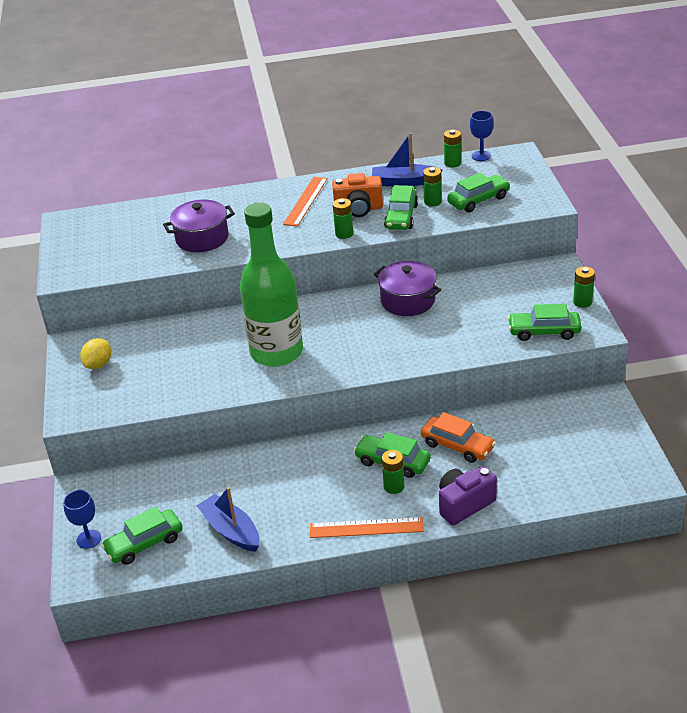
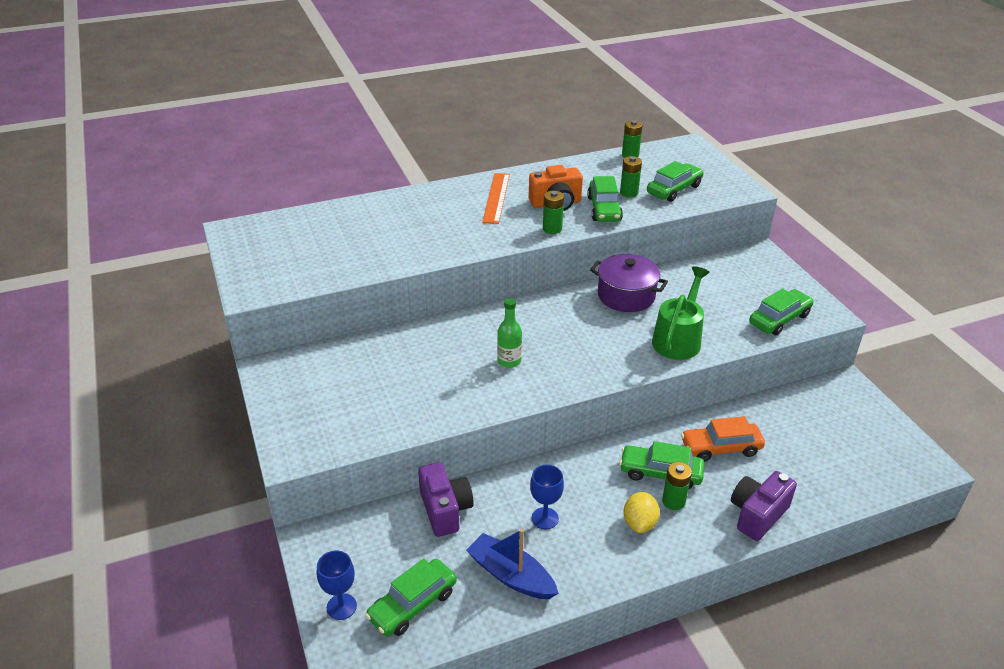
camera: 15 degrees left, 0 degrees up
yellow lemon [80,338,111,369] -> yellow lemon moved to [623,492,660,533]
purple pot [163,200,235,252] -> none
green bottle [240,202,303,367] -> green bottle [497,298,522,368], size x0.40
orange ruler [310,517,423,538] -> none
blue boat [372,133,442,186] -> none
orange car [421,412,496,463] -> orange car turned 150 degrees clockwise [681,416,765,462]
blue goblet [470,111,494,161] -> blue goblet moved to [530,464,564,529]
green car [508,304,581,341] -> green car turned 150 degrees clockwise [749,288,814,336]
green battery [573,266,595,308] -> none
none -> purple camera [418,462,474,537]
none -> green watering can [652,266,710,360]

